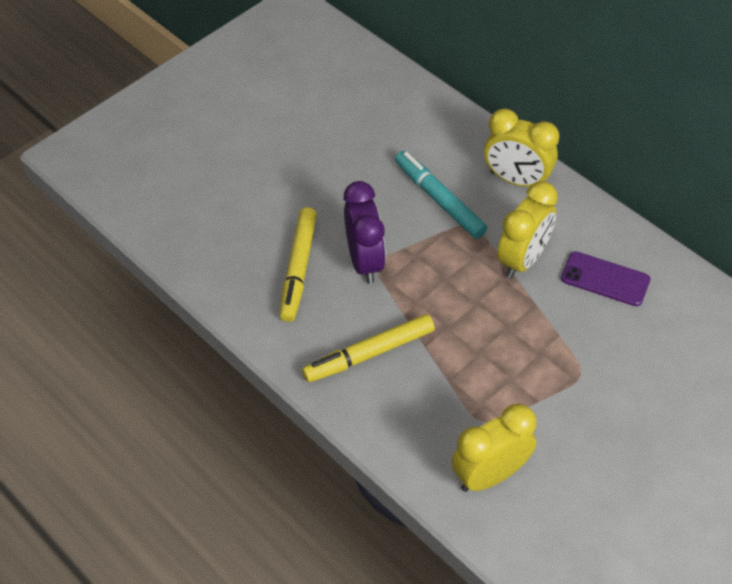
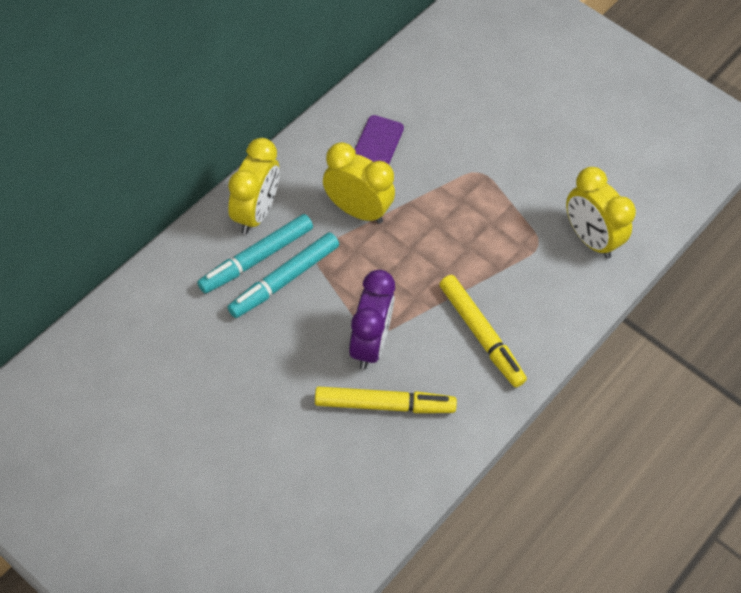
camera: 100 degrees left, 5 degrees up
purple clock [343,181,386,284] -> purple clock turned 120 degrees clockwise [349,270,395,369]
none -> turquoise marker [197,214,313,293]

